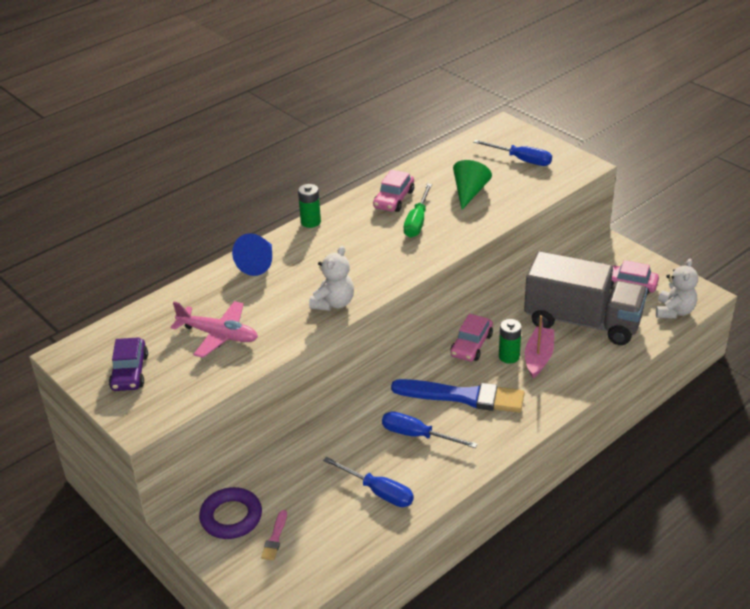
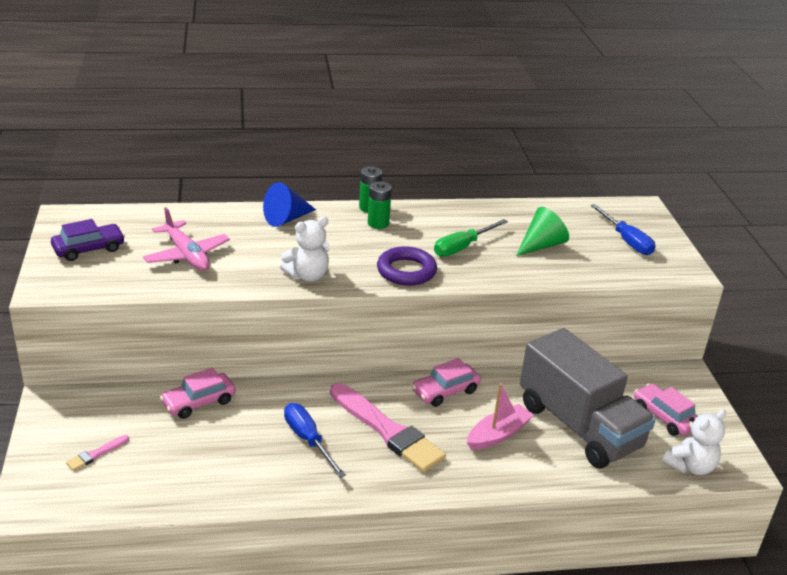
camera: 30 degrees right, 5 degrees down
purple car [109,337,148,391] -> purple car turned 150 degrees counterclockwise [51,219,125,261]
purple ring [199,487,262,539] -> purple ring moved to [377,246,437,286]
blue screwdriver [323,457,414,507] -> none
pink car [373,170,414,212] -> pink car moved to [160,368,236,419]
blue brush [391,379,524,413] -> pink brush [330,383,446,472]
green battery [499,319,522,364] -> green battery moved to [368,181,392,229]

